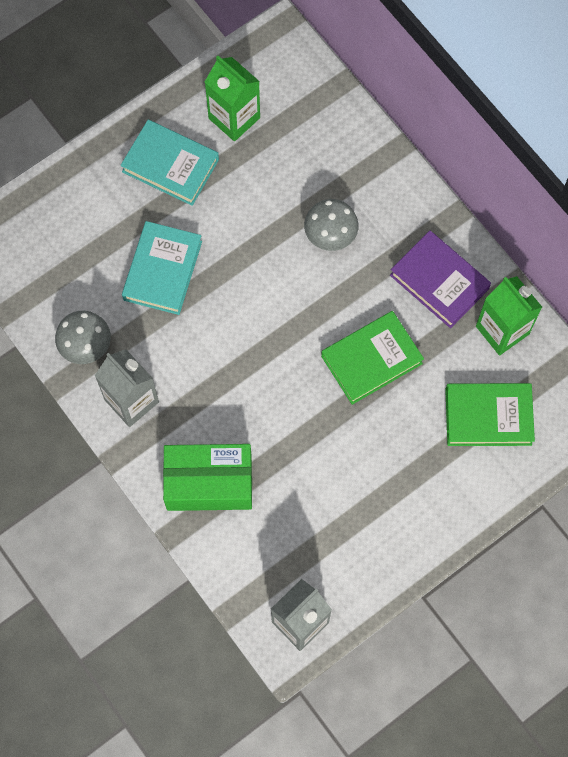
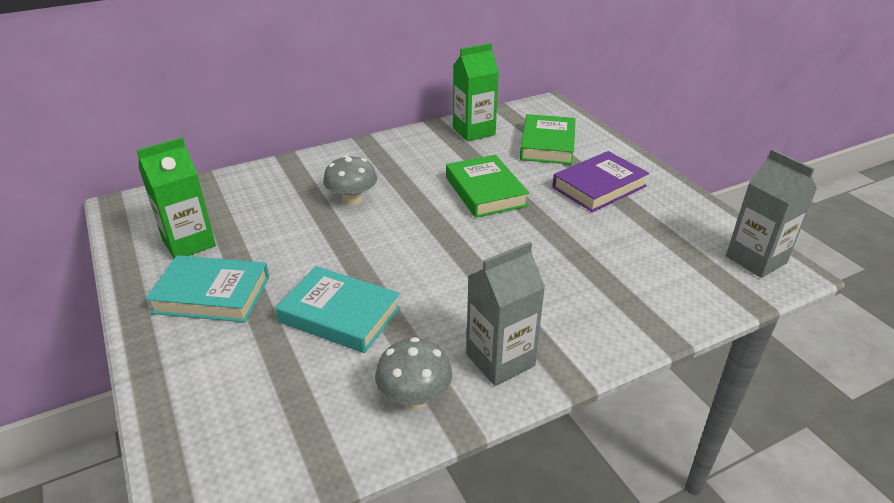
camera: 80 degrees left, 35 degrees down
turquoise book [121,120,219,206] -> turquoise book turned 60 degrees clockwise [146,255,269,322]
green box [163,444,252,511] -> none
purple book [390,231,491,328] -> purple book moved to [552,151,649,212]

